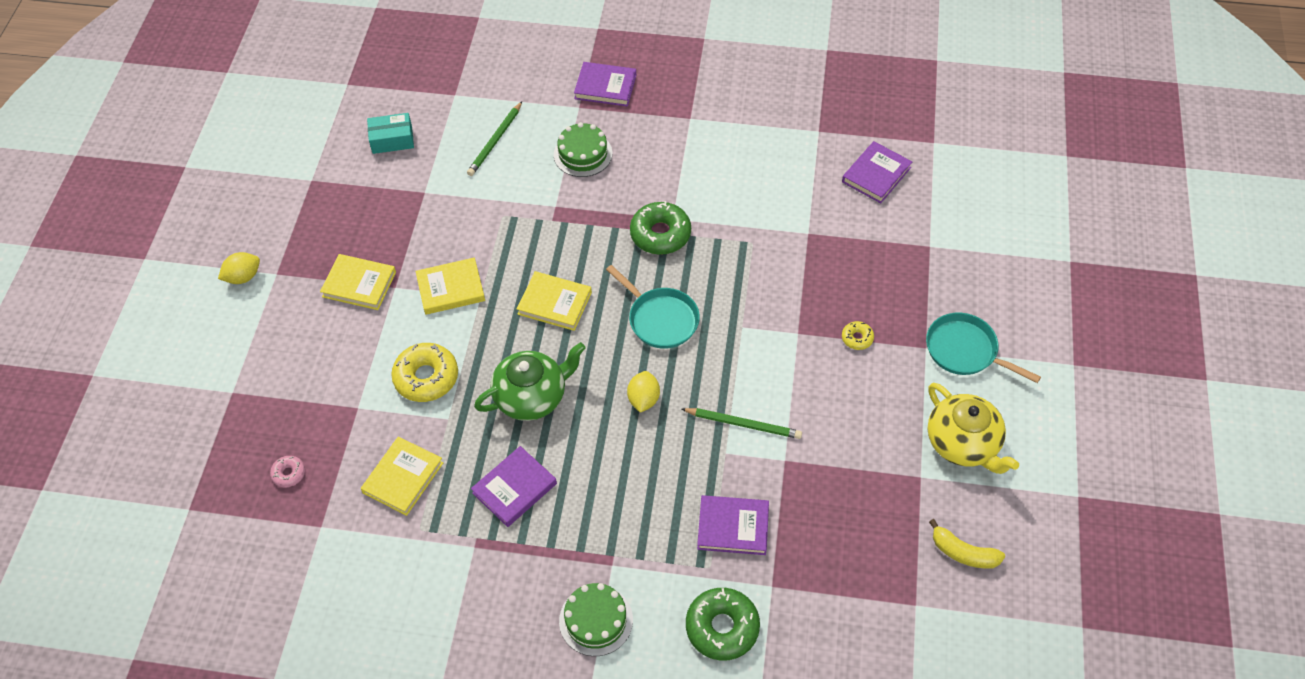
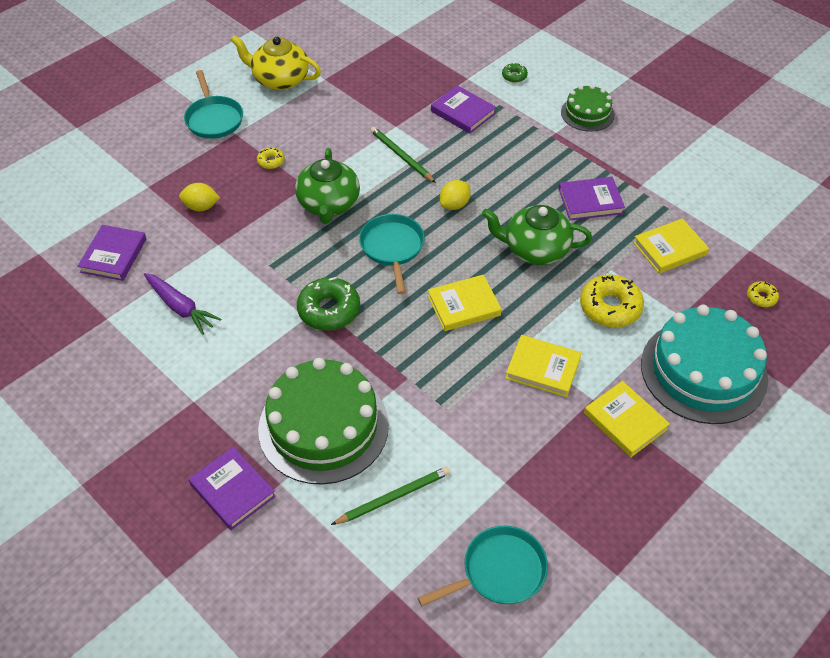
camera: 145 degrees left, 5 degrees down
yellow lemon [218,252,260,284] -> yellow lemon moved to [179,183,220,211]
pink donut [270,456,305,487] -> yellow donut [747,281,779,307]
turquoise box [367,113,414,154] -> turquoise pan [418,526,548,606]
yellow book [517,271,592,331] -> yellow book turned 75 degrees counterclockwise [428,275,502,331]
green cake [554,122,612,177] -> green cake [258,358,389,484], size x1.88
green donut [686,588,760,661] -> green donut [502,63,528,83], size x0.50
purple book [842,141,912,203] -> purple book turned 60 degrees counterclockwise [77,225,146,281]
yellow teapot [928,383,1019,474] -> yellow teapot turned 75 degrees counterclockwise [231,35,321,90]
yellow banana [929,519,1005,569] -> none
none -> purple carrot [144,273,222,335]
none -> green teapot [295,148,360,224]
none -> turquoise cake [641,305,768,424]

